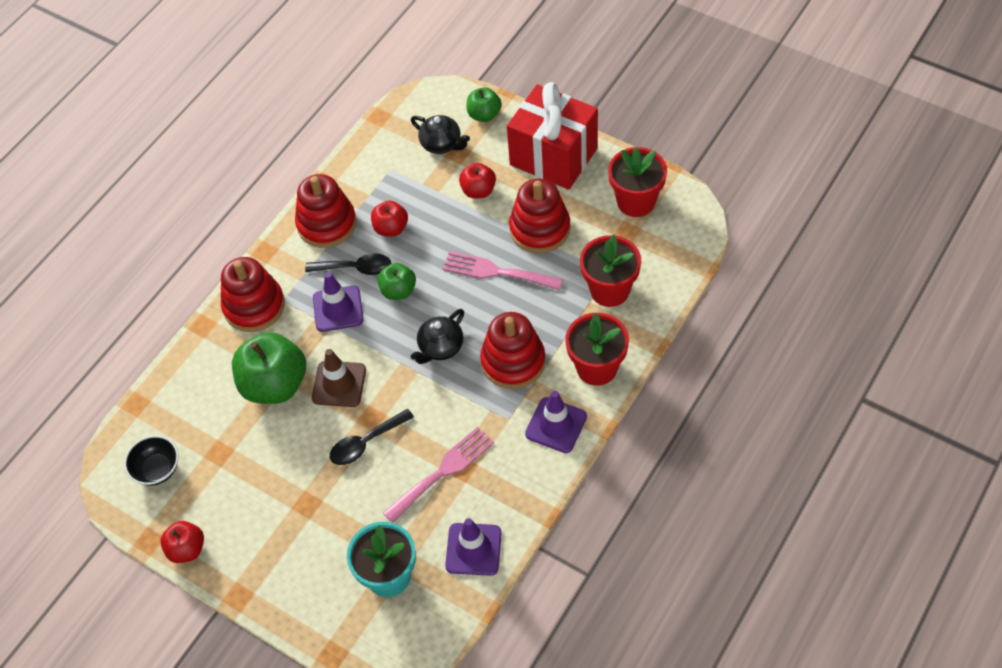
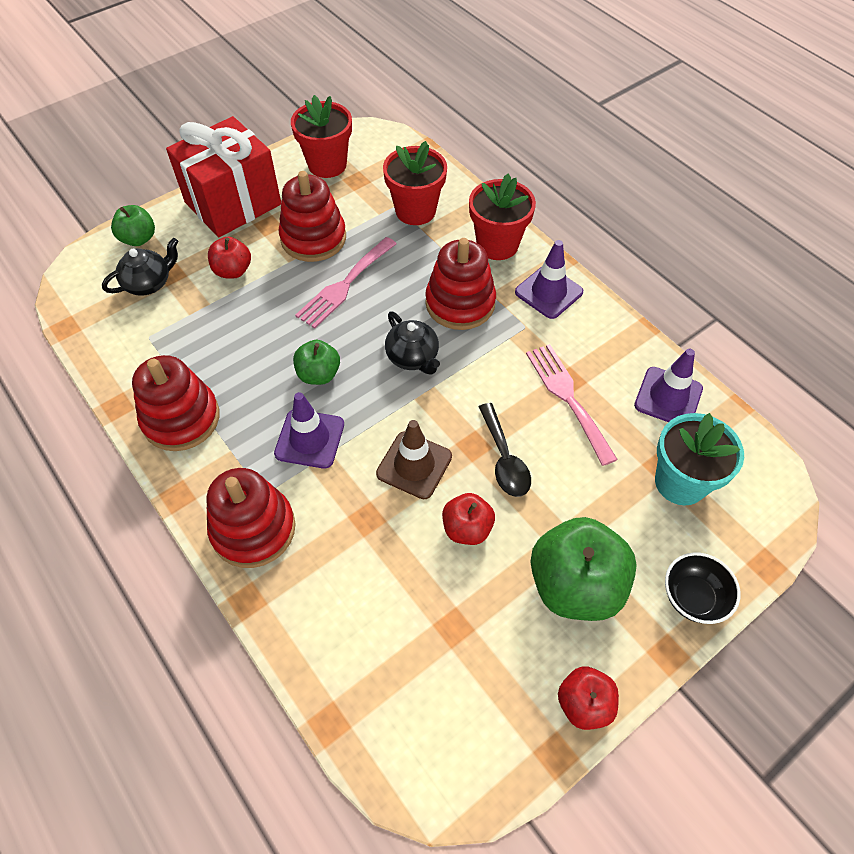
camera: 75 degrees left, 0 degrees up
black bowl [124,435,179,486] -> black bowl moved to [665,553,740,624]
green apple [232,332,306,404] -> green apple moved to [530,517,637,621]
black spoon [305,253,391,275] -> none
red apple [371,201,408,237] -> red apple moved to [442,493,495,545]

